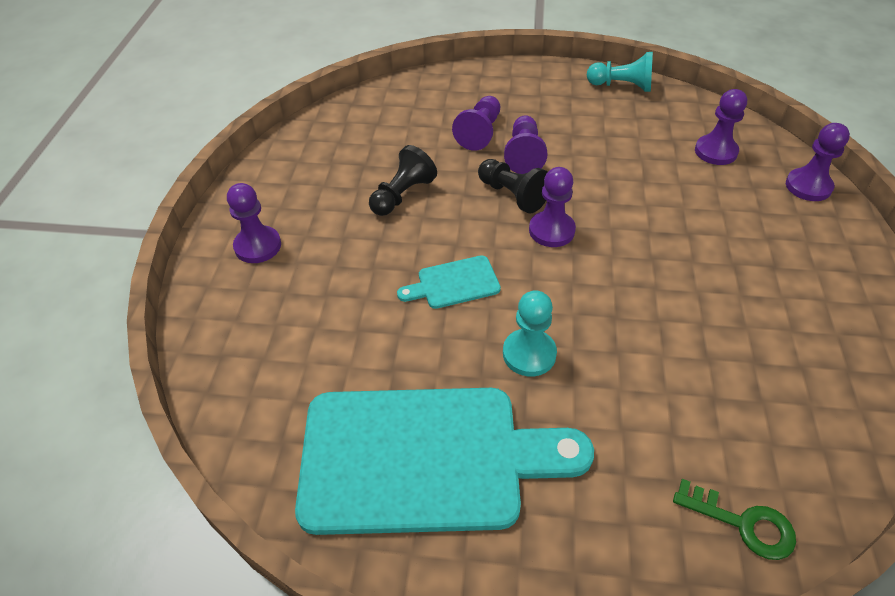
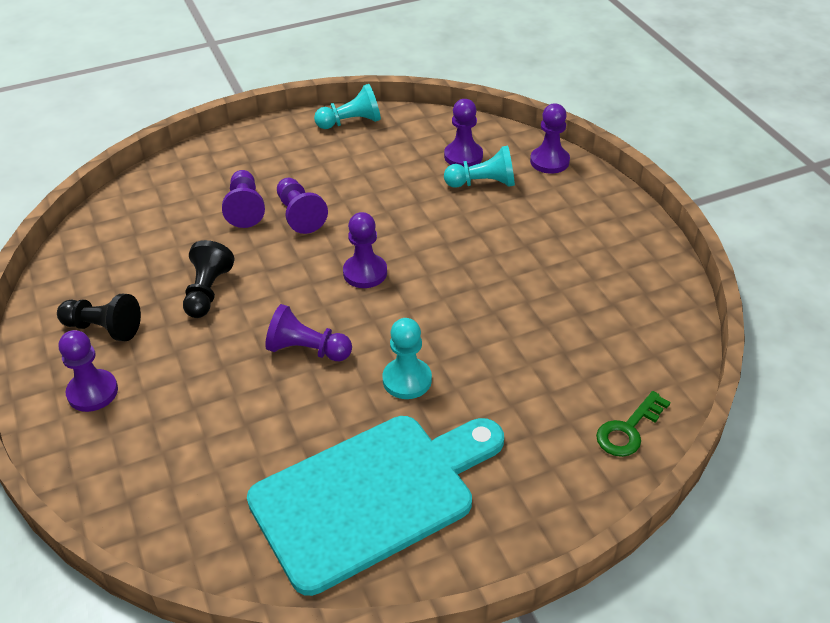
camera: 30 degrees left, 5 degrees down
turquoise cutting board [397,255,501,309] -> purple pawn [265,304,352,361]
black pawn [478,159,548,213] -> black pawn moved to [57,294,141,341]
green key [673,479,796,560] -> green key turned 135 degrees clockwise [596,391,671,457]
none -> turquoise pawn [444,146,515,188]

